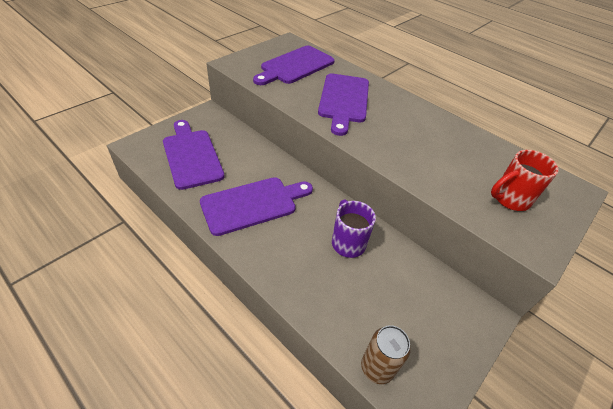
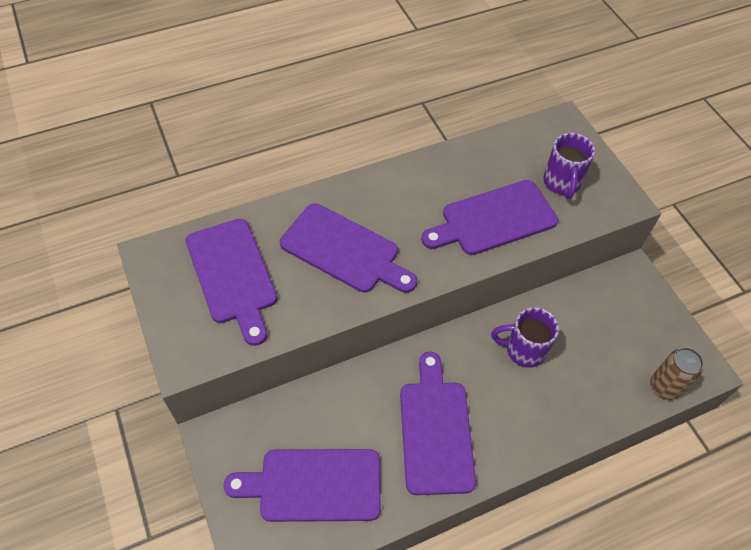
camera: 65 degrees left, 10 degrees up
red mug [491,150,559,211] -> purple mug [544,133,595,199]
none -> purple cutting board [421,180,558,255]

